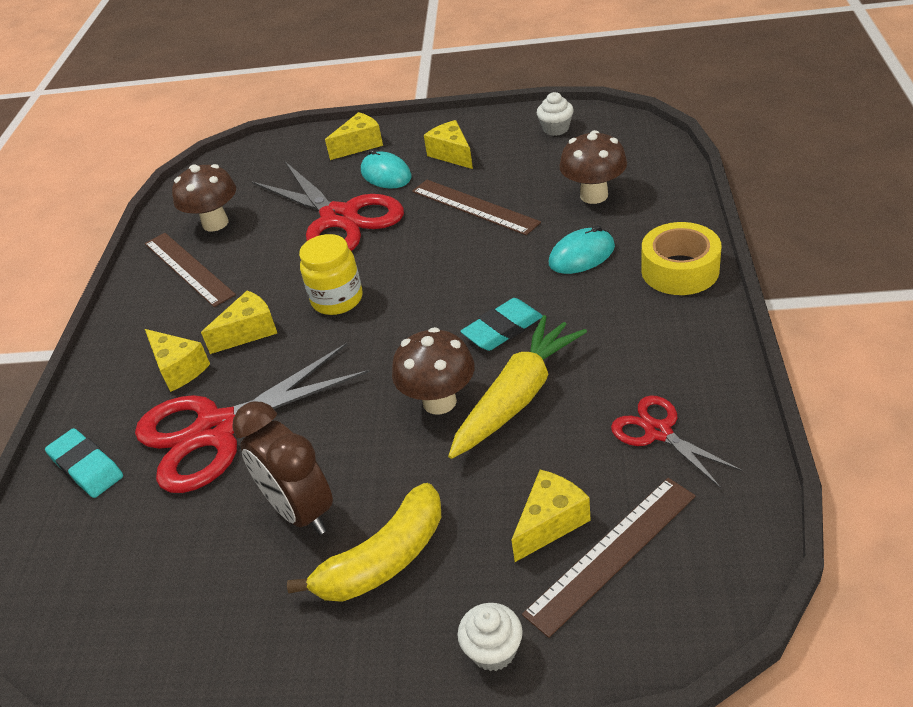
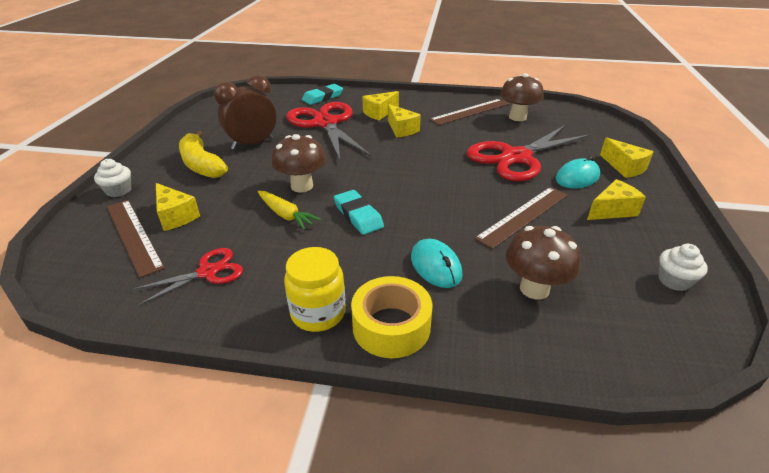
camera: 90 degrees right, 5 degrees down
yellow jar [299,234,363,315] -> yellow jar moved to [284,247,346,332]
yellow carrot [448,315,587,459] -> yellow carrot [258,191,321,230], size x0.59

